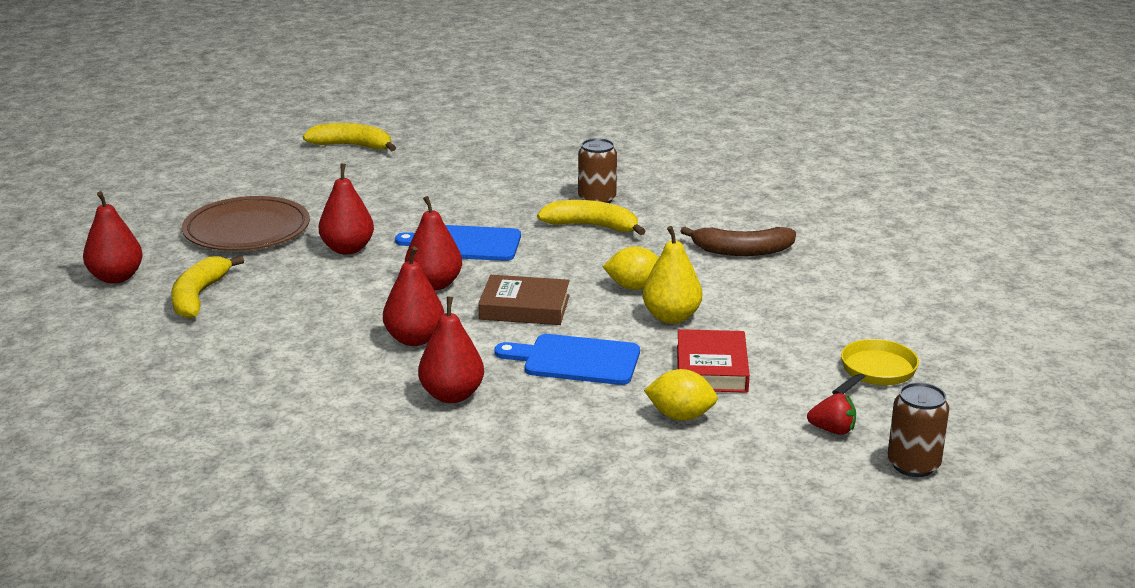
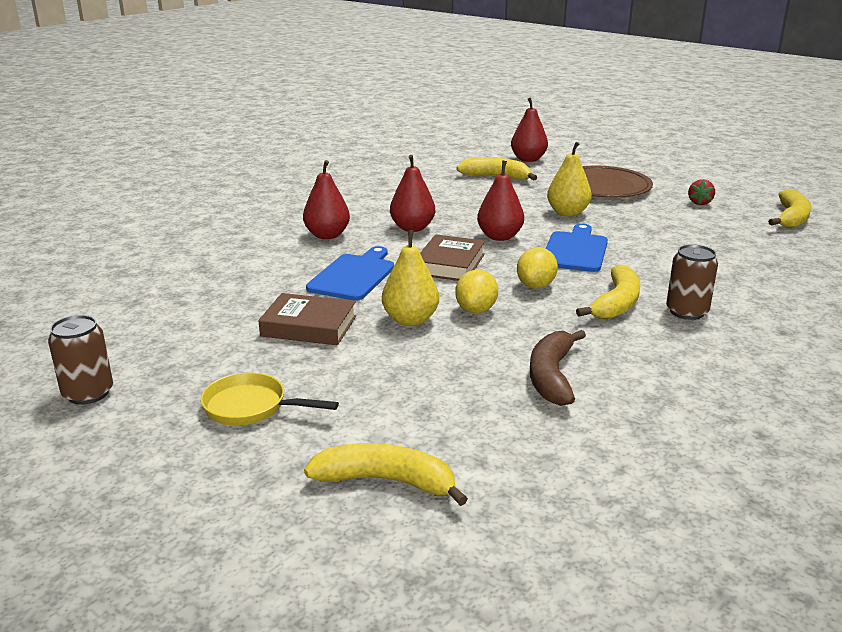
camera: 100 degrees right, 0 degrees up
red pear [319,163,374,254] -> yellow pear [547,142,592,216]
yellow lemon [644,369,718,421] -> yellow lemon moved to [517,247,558,289]
red book [677,329,750,393] -> brown book [258,293,356,345]
red strawberry [807,393,856,435] -> red strawberry moved to [688,179,715,205]
yellow pan [832,339,919,394] -> yellow pan turned 150 degrees clockwise [200,373,339,425]
none -> yellow banana [304,443,468,506]

